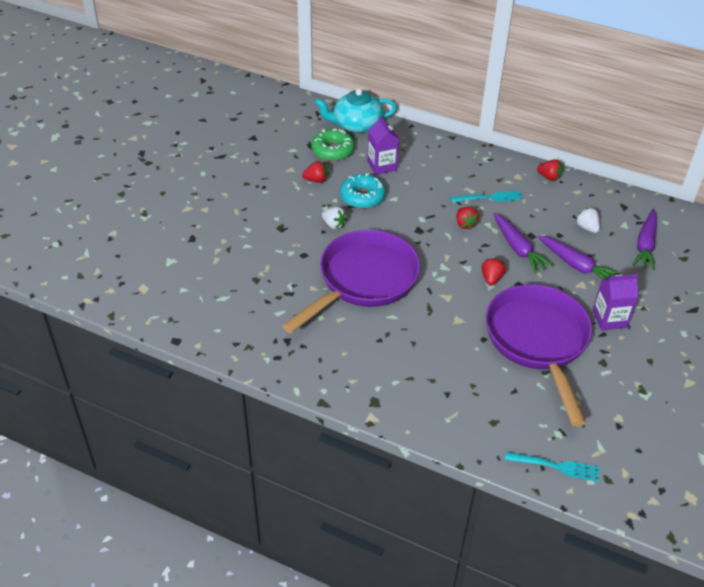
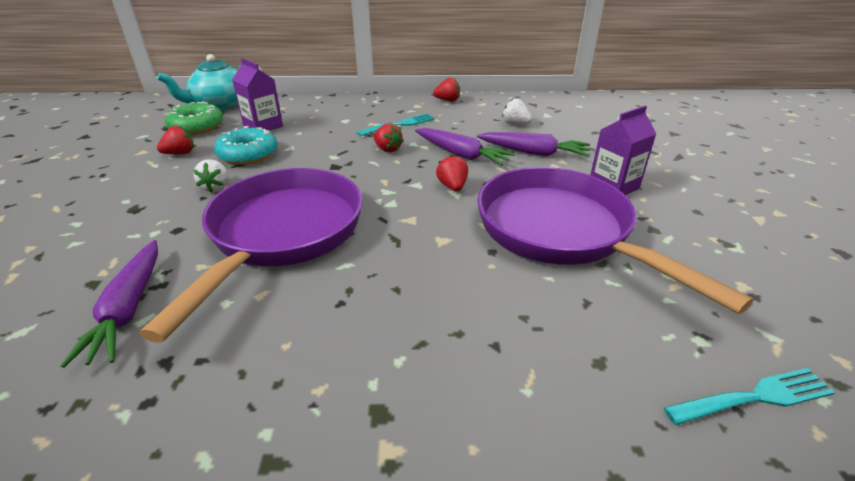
camera: 25 degrees left, 10 degrees down
white strawberry [322,207,347,229] -> white strawberry turned 75 degrees clockwise [193,159,229,193]
purple carrot [632,209,657,271] -> purple carrot moved to [61,240,158,368]

